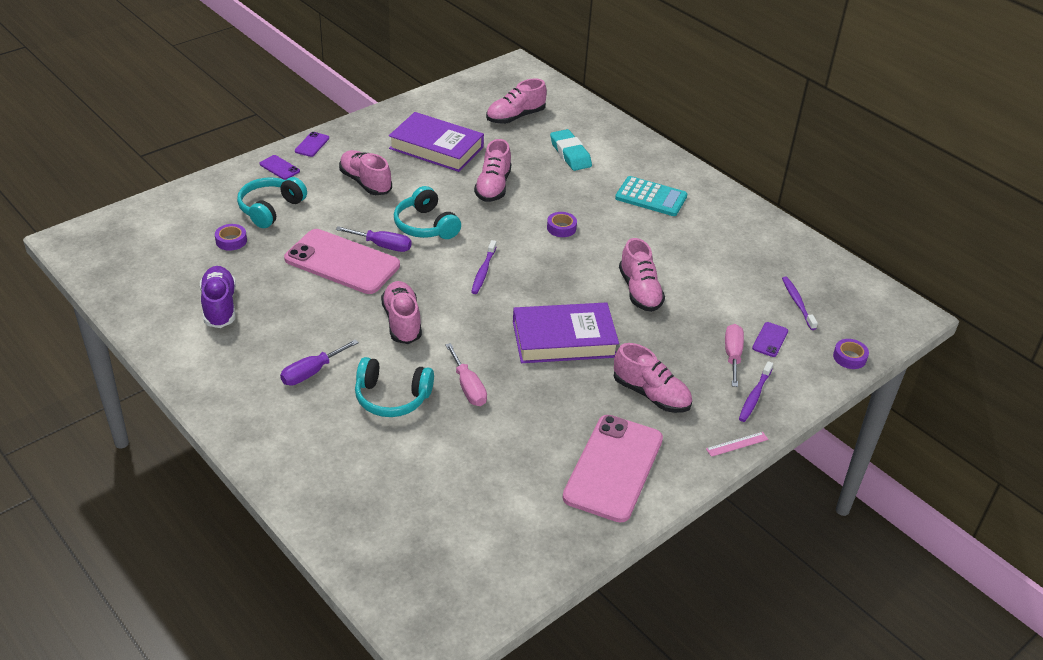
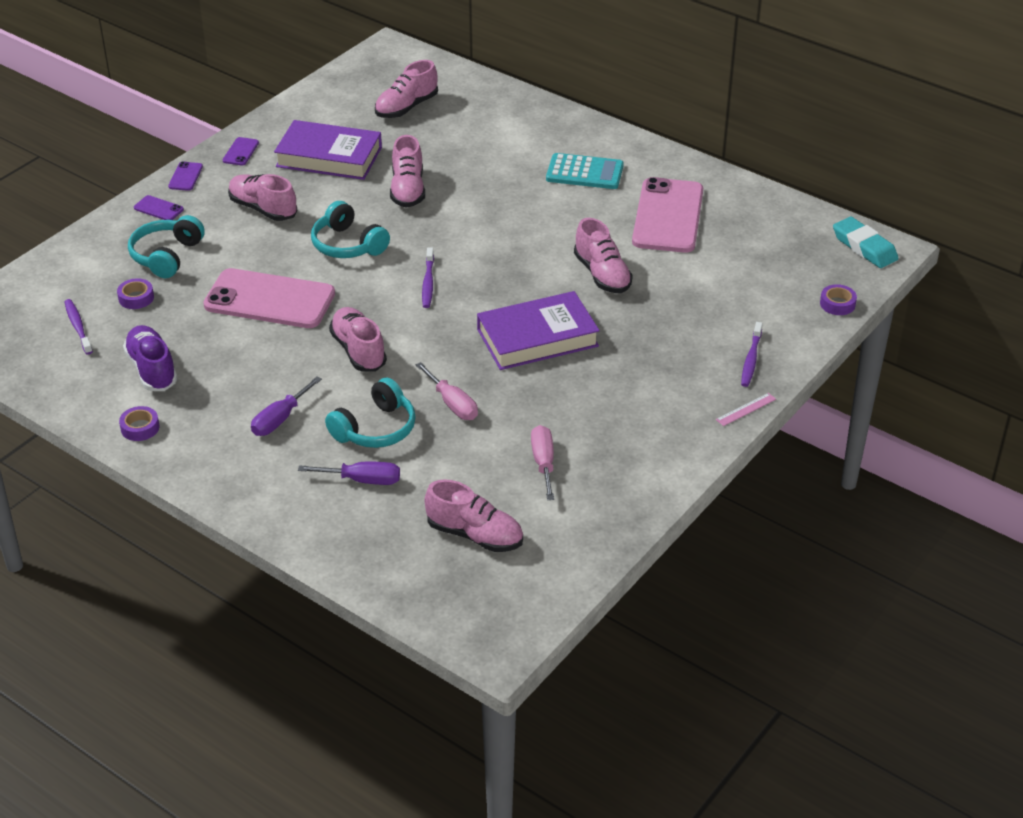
camera: 10 degrees left, 0 degrees up
purple screwdriver [336,226,411,252] -> purple screwdriver moved to [298,462,400,485]
turquoise headphones [355,357,434,417] -> turquoise headphones turned 45 degrees counterclockwise [325,378,416,448]
purple tape [547,212,577,237] -> purple tape moved to [119,406,159,441]
turquoise eraser [550,129,592,171] -> turquoise eraser moved to [833,217,899,268]
pink phone [563,415,663,523] -> pink phone moved to [632,177,703,253]
pink shoe [614,343,692,413] -> pink shoe moved to [425,479,523,552]
pink screwdriver [725,324,744,387] -> pink screwdriver moved to [531,425,554,500]
purple phone [752,322,788,357] -> purple phone moved to [223,137,259,166]
purple toothbrush [782,277,818,330] -> purple toothbrush moved to [64,299,93,354]

